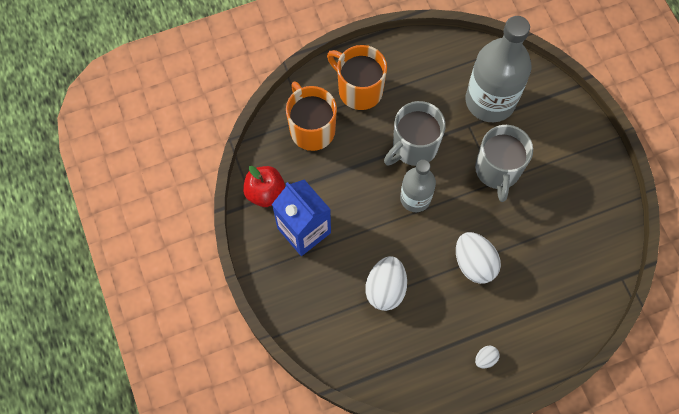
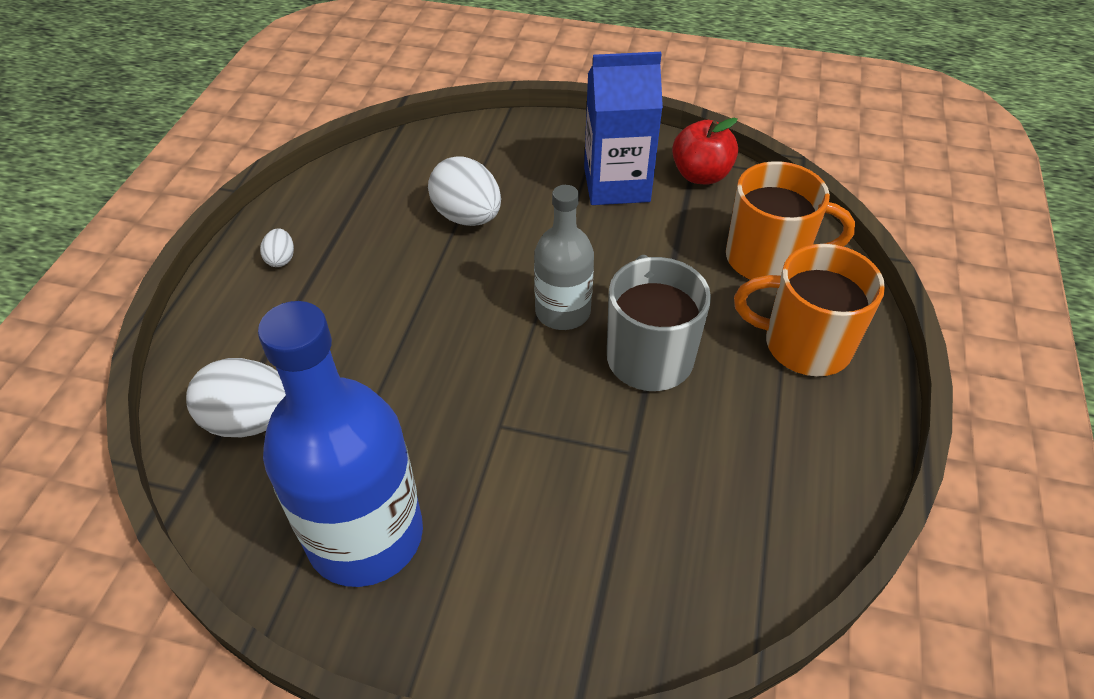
camera: 125 degrees right, 20 degrees down
orange mug [327,45,387,110] -> orange mug turned 150 degrees counterclockwise [734,244,885,376]
white egg [456,232,501,284] -> white egg moved to [186,358,286,437]
grey bottle [466,16,531,122] -> none
grey mug [475,125,533,202] -> none
none -> blue bottle [258,301,423,587]

